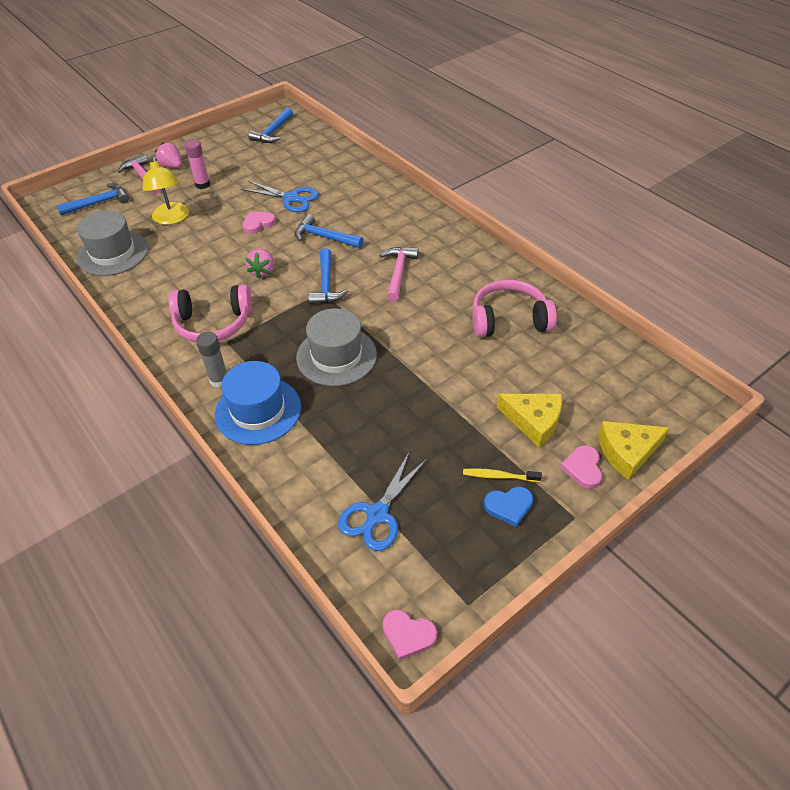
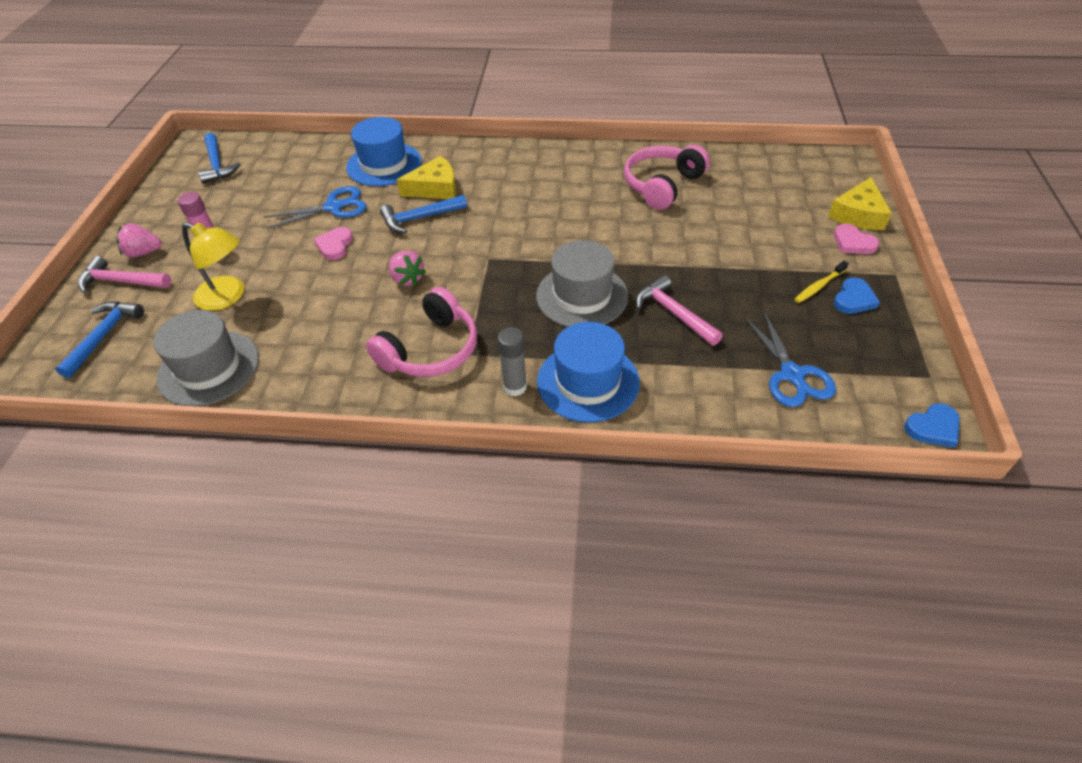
camera: 45 degrees left, 0 degrees up
blue hammer [308,248,349,305] -> none
pink hammer [380,247,418,302] -> pink hammer moved to [636,275,723,346]
pink heart [383,609,437,661] -> blue heart [904,403,960,448]
yellow cheese [497,394,562,447] -> yellow cheese moved to [397,156,456,199]
none -> blue hat [346,117,422,186]

